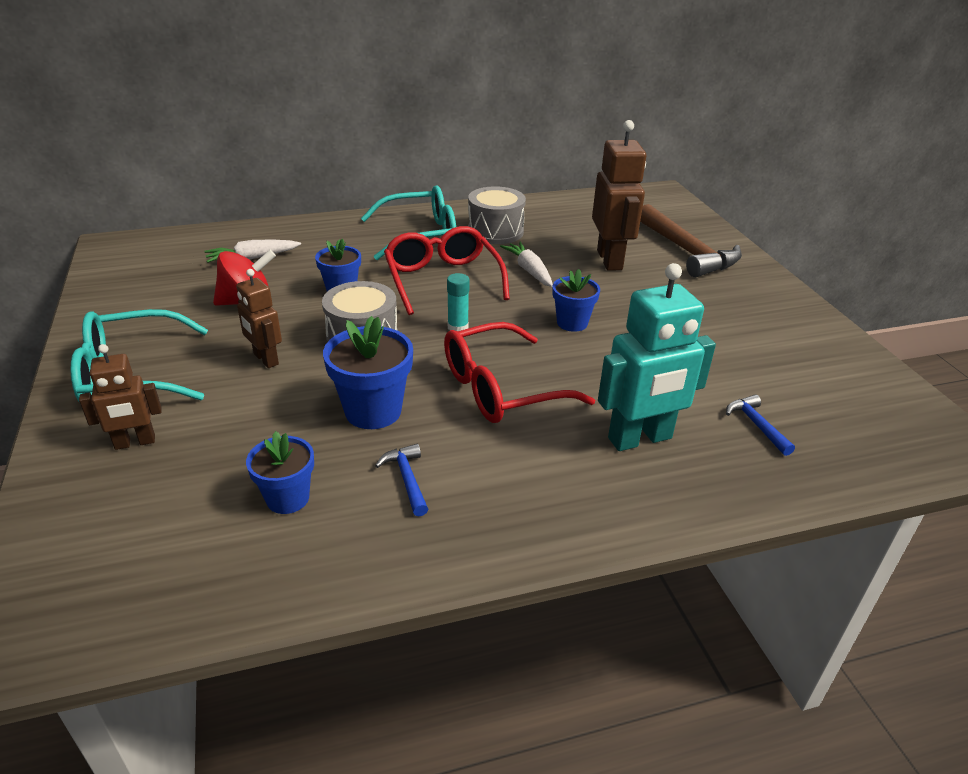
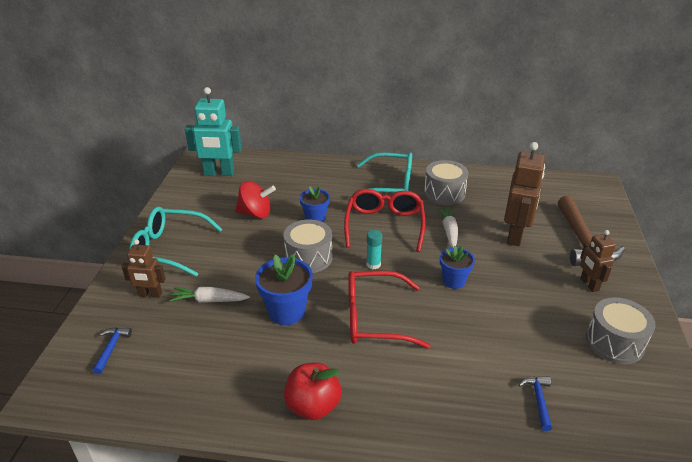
camera: 25 degrees right, 0 degrees up
white carrot [204,240,301,263] -> white carrot moved to [169,287,250,303]
brown robot [236,269,282,368] -> brown robot moved to [580,230,616,292]
blue flower pot [246,431,314,514] -> none
blue hammer [375,444,428,517] -> blue hammer moved to [92,327,132,374]
turquoise robot [598,263,716,451] -> turquoise robot moved to [185,87,242,176]
none -> red apple [284,362,342,420]
none -> grey drum [586,297,656,364]

